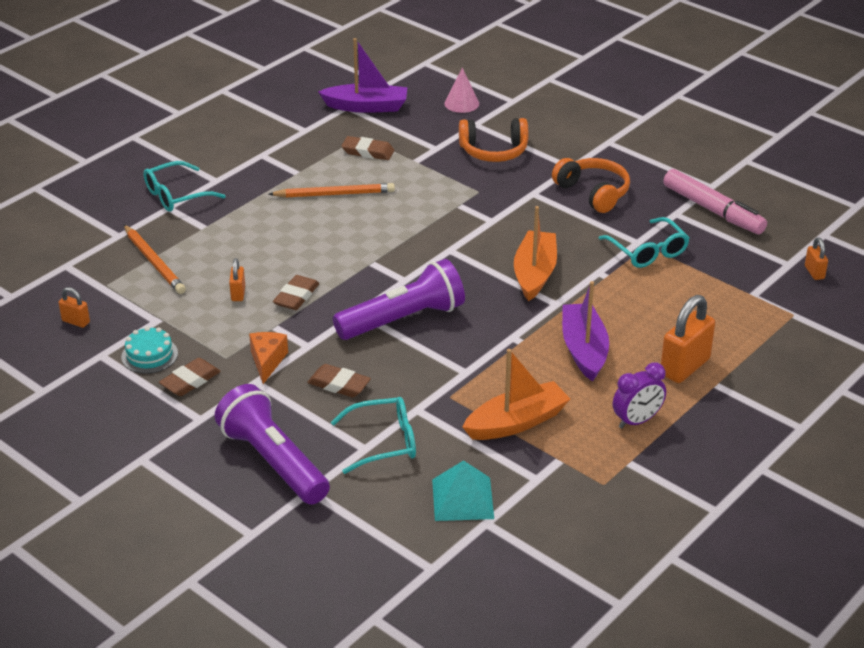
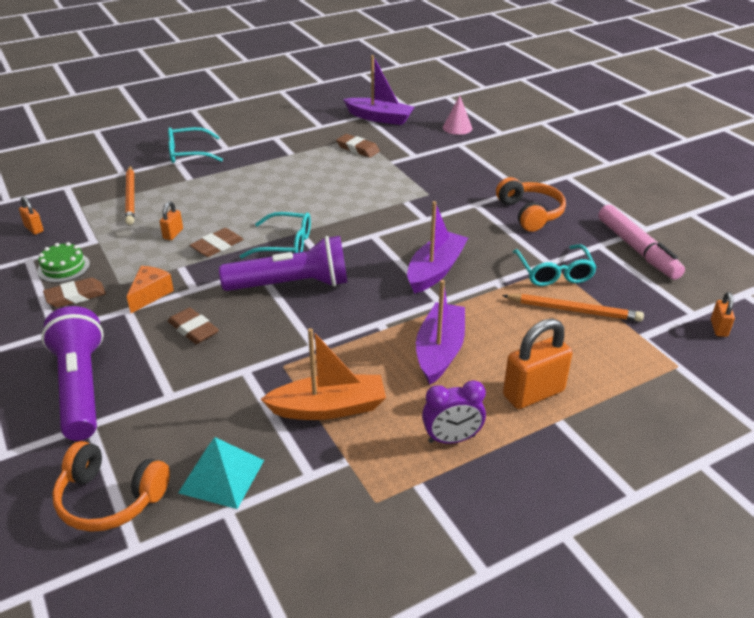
camera: 20 degrees right, 0 degrees up
turquoise cake [121,326,178,374] -> green cake [37,242,90,283]
orange pencil [269,183,395,198] -> orange pencil moved to [502,294,644,322]
turquoise glasses [331,397,416,474] -> turquoise glasses moved to [240,212,311,258]
orange headphones [459,118,528,162] -> orange headphones moved to [52,441,170,532]
orange boat [514,206,557,301] -> purple boat [407,201,468,294]

